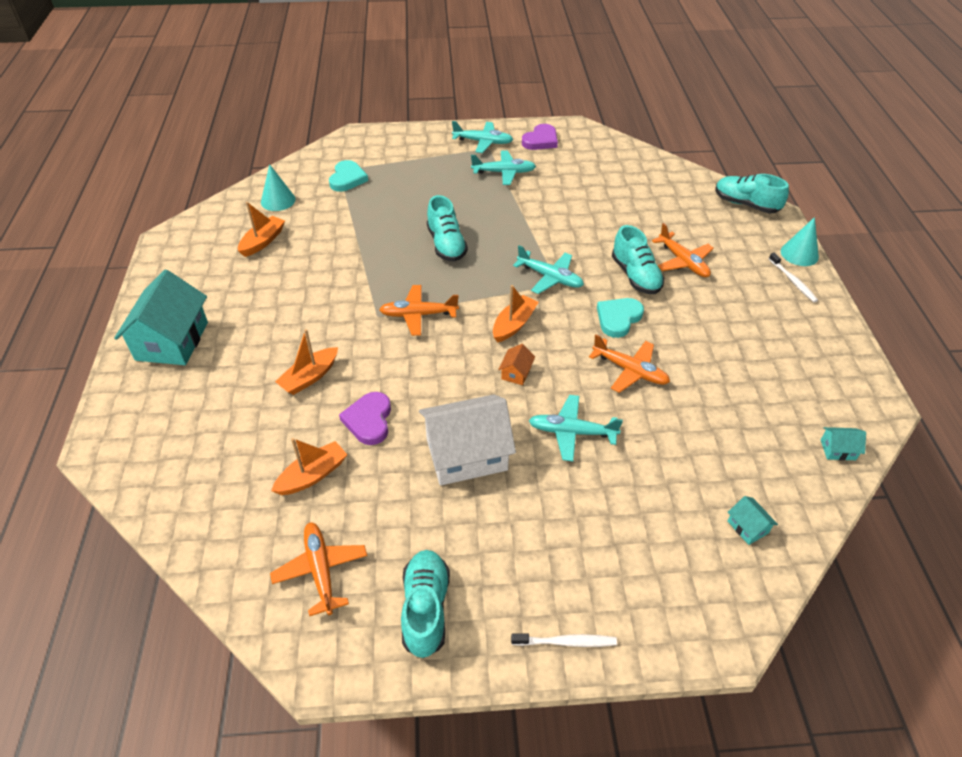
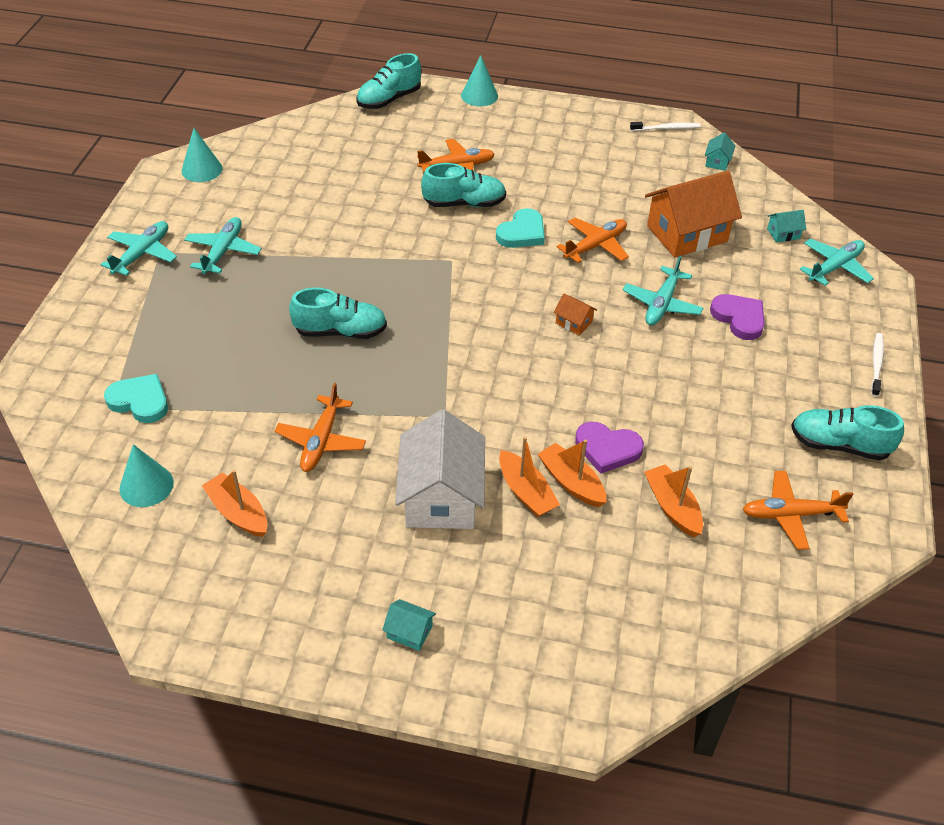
camera: 75 degrees left, 0 degrees up
turquoise house [114,270,208,365] -> turquoise house [382,599,436,651], size x0.42
orange plane [379,285,459,336] -> orange plane moved to [274,383,366,472]
white house [419,394,516,486] -> white house moved to [395,409,485,529]
orange boat [493,285,538,343] -> orange boat moved to [538,439,607,507]
turquoise plane [513,245,584,294] -> turquoise plane moved to [800,239,874,286]
purple heart [522,124,558,150] -> purple heart moved to [710,294,765,340]
turquoise heart [597,298,644,338] -> turquoise heart turned 105 degrees counterclockwise [496,208,545,248]
white toothbrush [769,253,818,302] -> white toothbrush moved to [630,122,701,131]
none -> turquoise cone [181,128,223,182]
none -> orange house [645,171,742,257]

